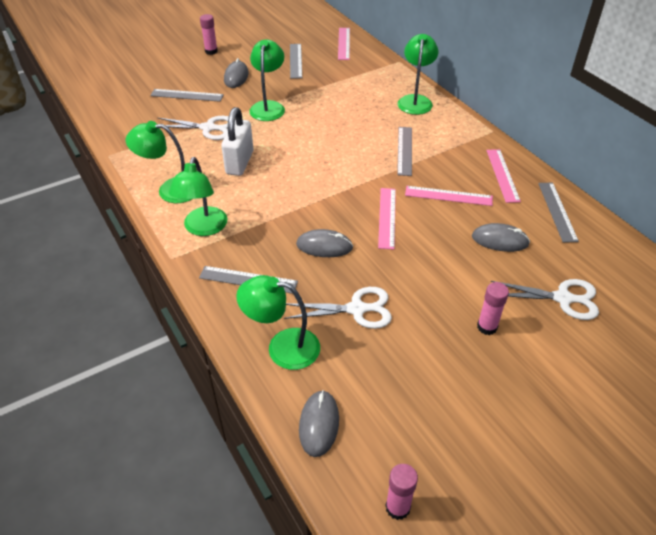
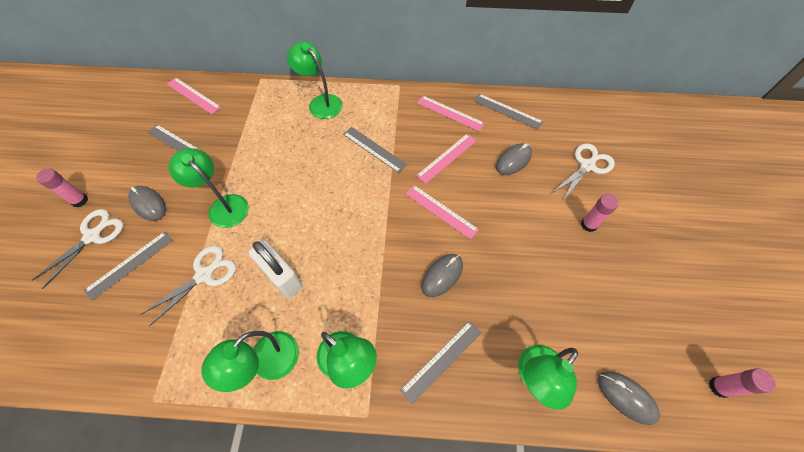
camera: 55 degrees left, 15 degrees up
white scissors [284,287,392,329] -> white scissors moved to [31,209,124,289]

